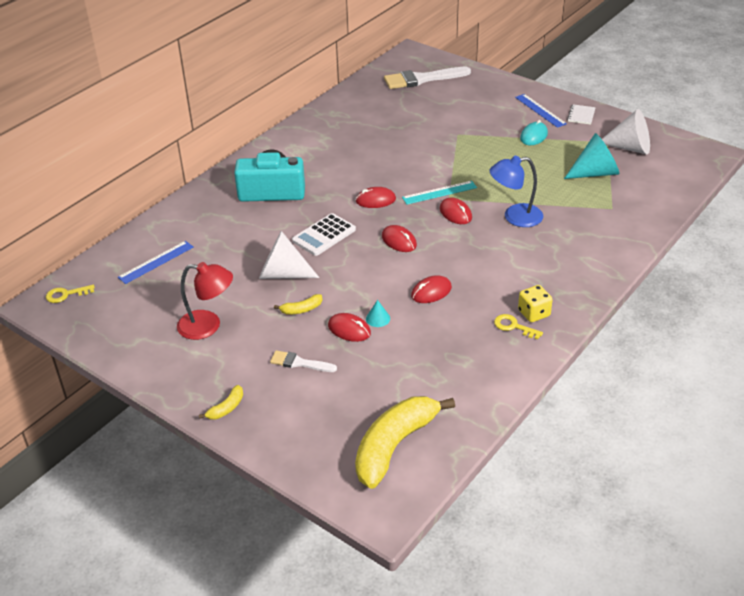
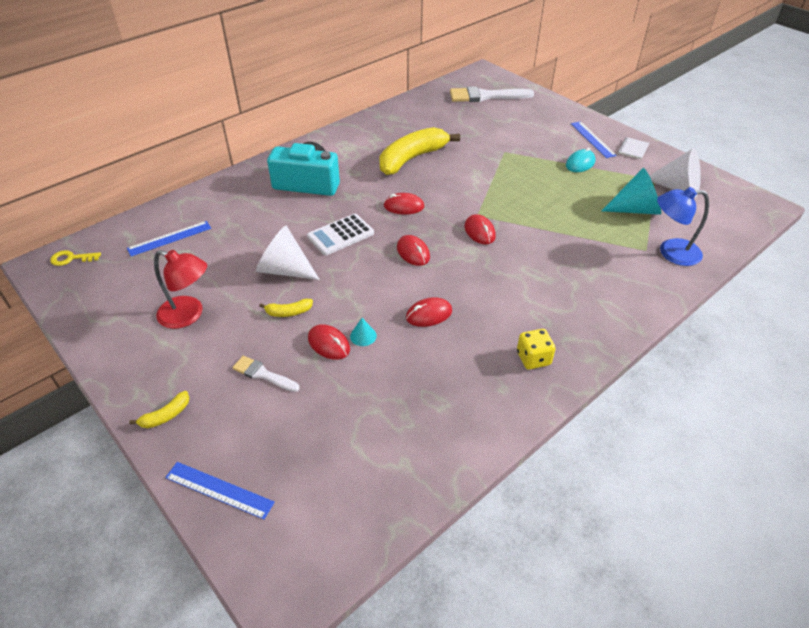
camera: 10 degrees right, 5 degrees up
yellow banana [355,396,455,489] -> yellow banana moved to [379,127,460,175]
turquoise ruler [402,181,477,204] -> none
blue lamp [490,156,543,227] -> blue lamp moved to [657,187,709,266]
yellow key [494,314,543,339] -> none
none -> blue ruler [165,462,275,519]

